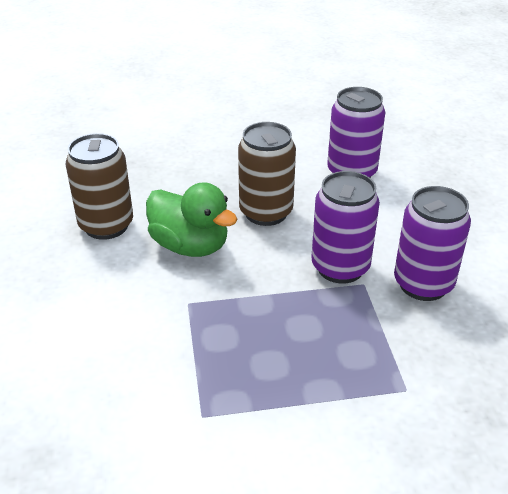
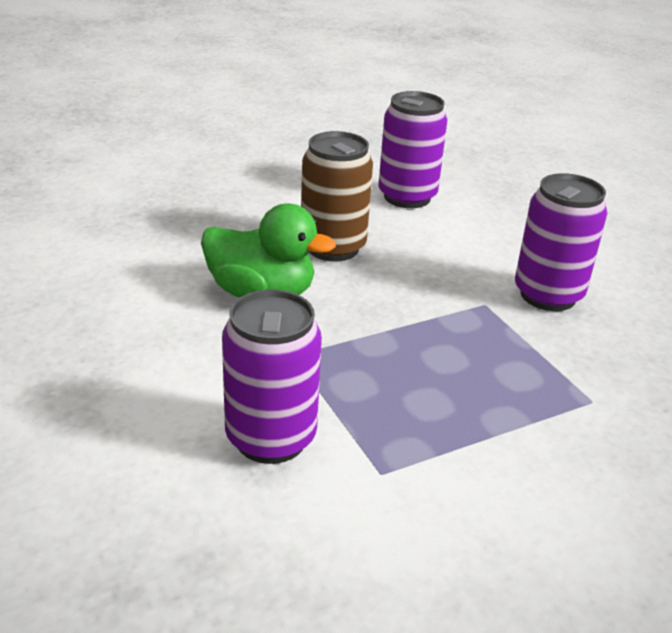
camera: 20 degrees left, 5 degrees down
brown can [65,133,133,240] -> none
purple can [311,171,380,283] -> purple can moved to [222,290,322,464]

